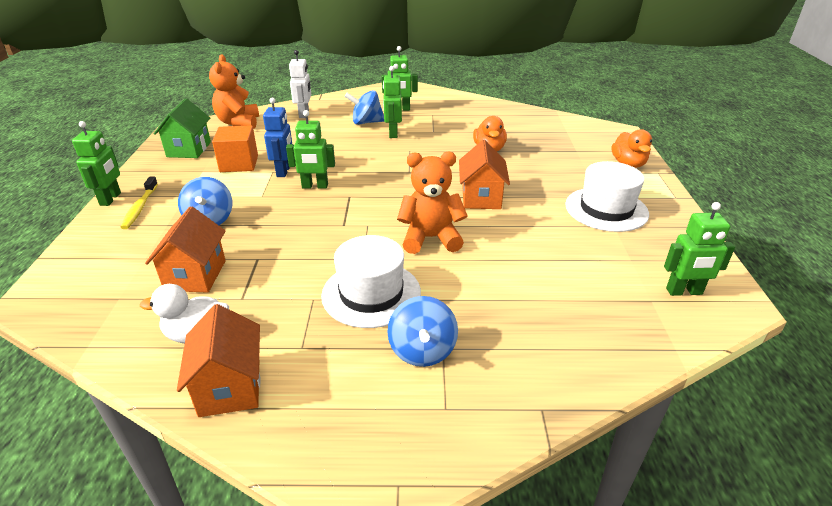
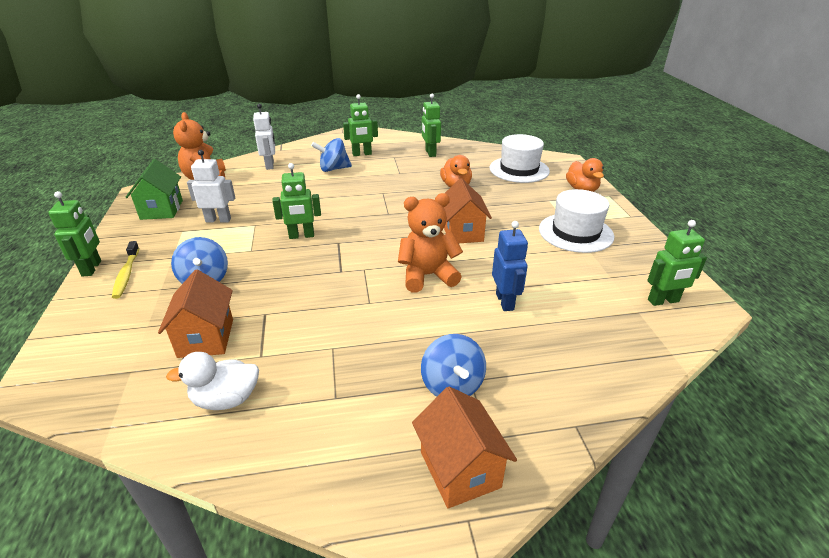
camera: 10 degrees left, 0 degrees up
orange house [177,304,261,417] -> orange house moved to [412,387,517,509]
orange cube [212,125,258,172] -> white robot [187,150,235,222]
blue robot [263,98,292,177] -> blue robot moved to [492,221,528,311]
white hat [321,235,421,328] -> white hat moved to [489,134,550,183]
green robot [383,66,402,138] -> green robot moved to [422,93,441,157]

